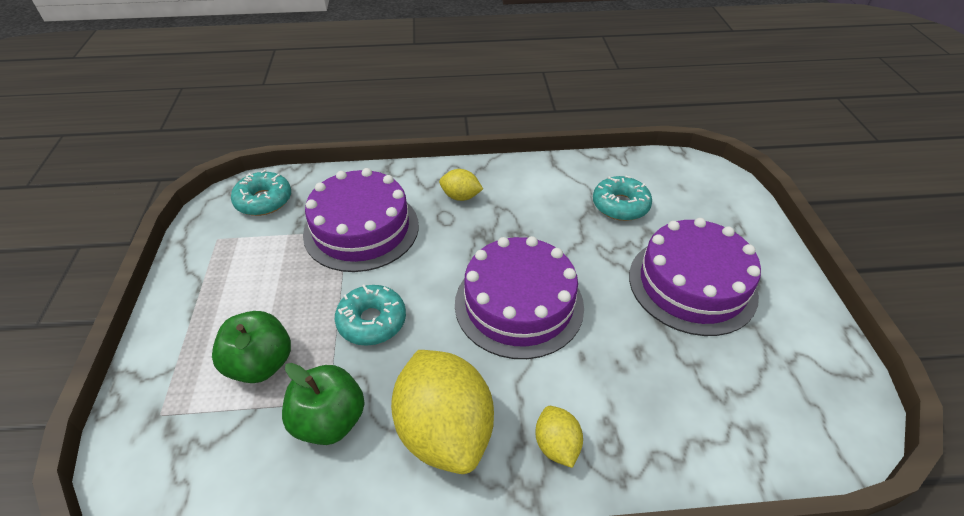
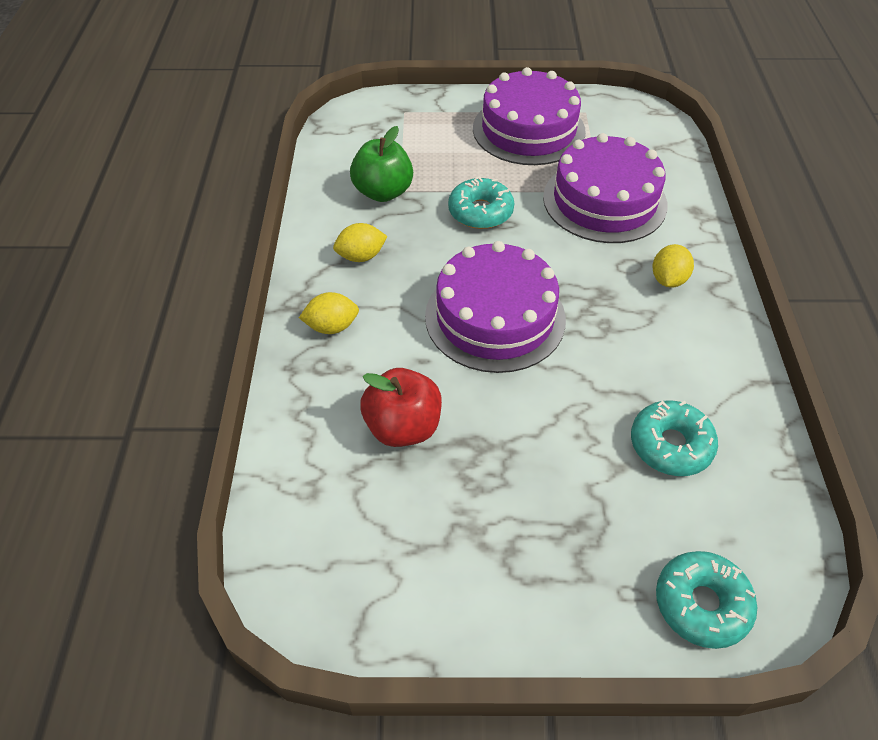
camera: 95 degrees right, 5 degrees up
green apple [212,311,291,383] -> none
turquoise donut [231,170,291,216] -> turquoise donut moved to [656,551,757,649]
yellow lemon [391,350,494,474] -> yellow lemon [333,223,388,262], size x0.47
purple cake [629,218,761,336] -> purple cake moved to [473,67,586,165]
none -> red apple [360,368,442,447]

